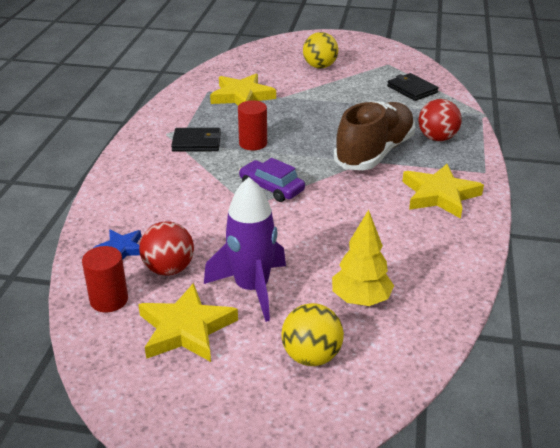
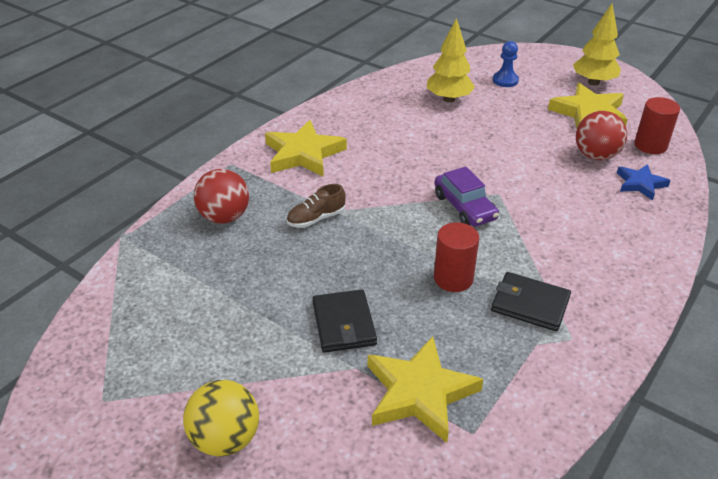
camera: 155 degrees left, 5 degrees up
purple rocket [204,177,286,322] -> none
yellow ball [281,303,344,366] -> blue pawn [493,41,519,87]
brown shoe [334,101,415,170] -> brown shoe [287,184,346,228], size x0.42
black wallet [387,73,439,101] -> black wallet moved to [313,289,377,353]
none -> yellow tree [573,3,621,85]

